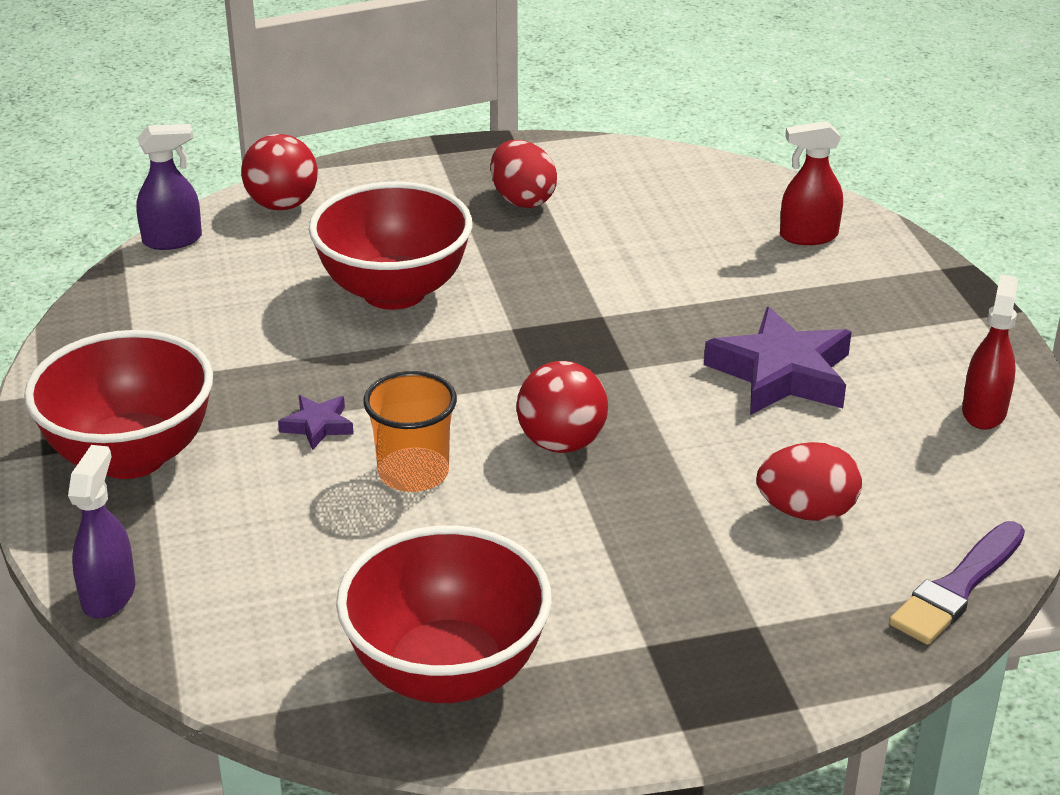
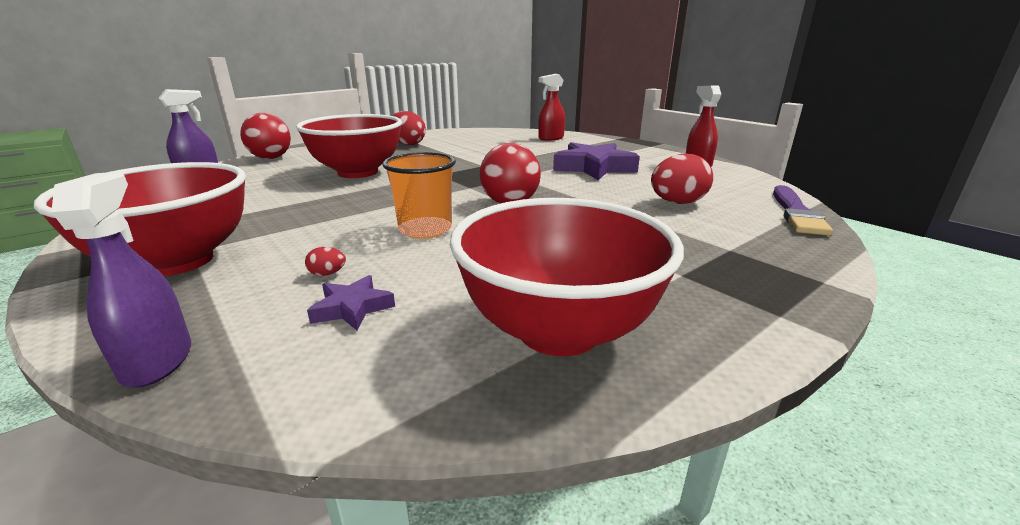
camera: 25 degrees left, 10 degrees down
purple star [278,395,354,450] -> purple star moved to [307,275,395,331]
none -> red egg [305,247,346,276]

